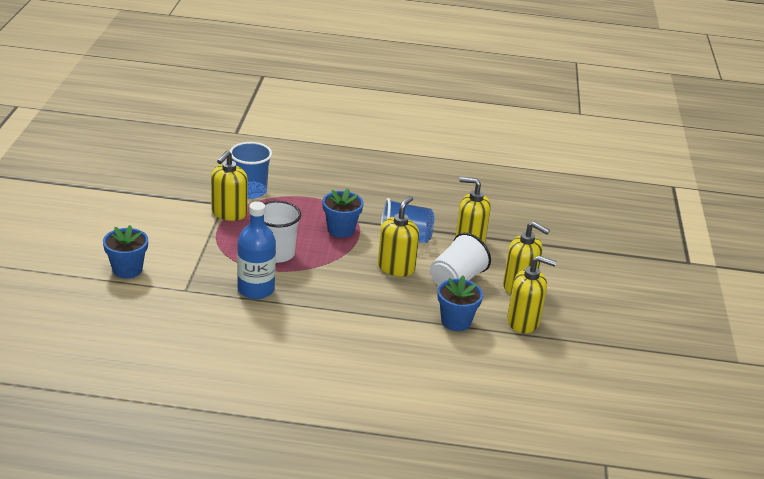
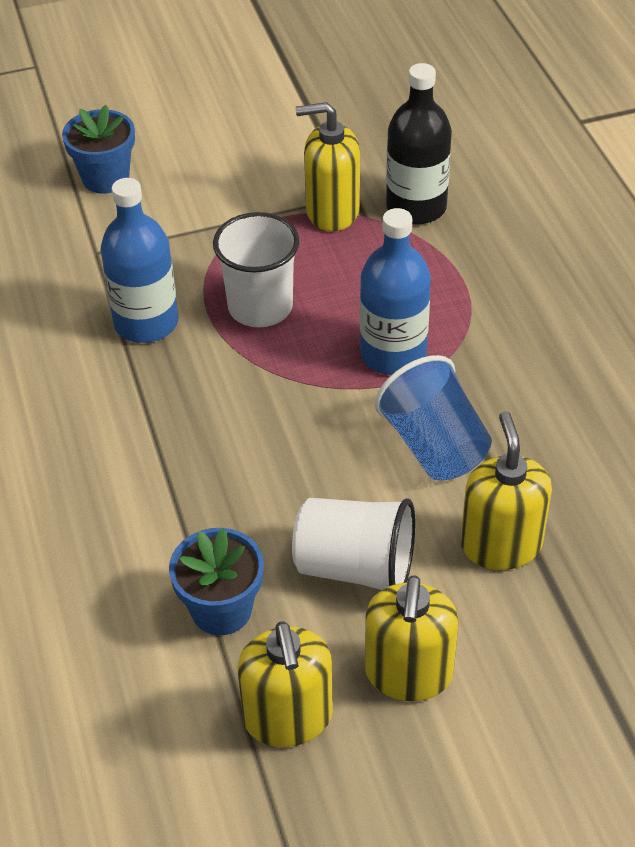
camera: 70 degrees right, 15 degrees up
blue cup [230,142,272,199] -> black bottle [386,63,452,225]
blue flower pot [322,188,364,238] -> blue bottle [360,208,431,375]
yellow soap dispenser [378,196,419,277] -> none

